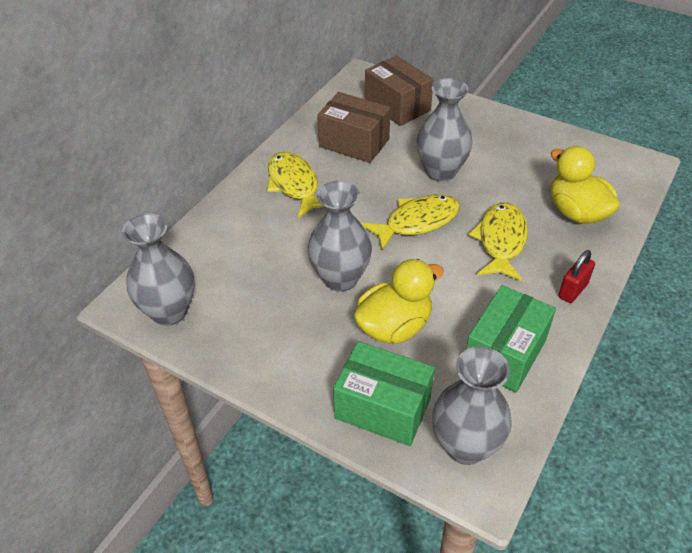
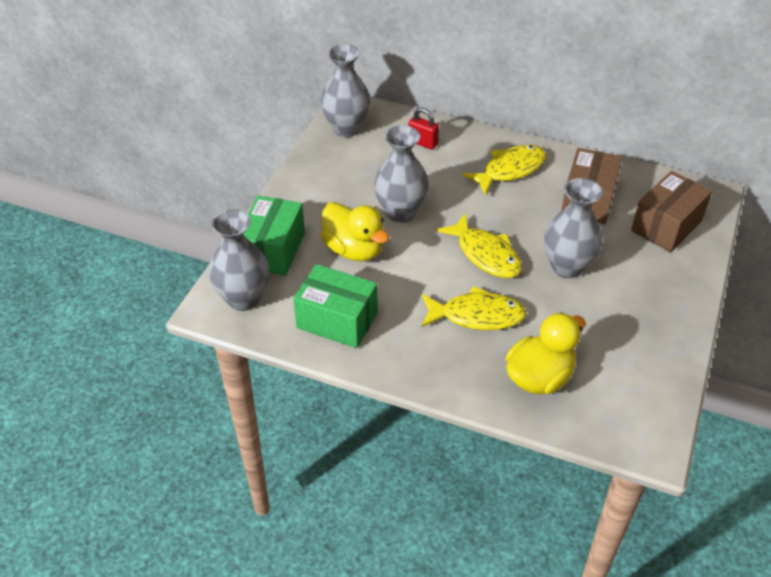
camera: 80 degrees right, 0 degrees up
red padlock [558,250,595,303] -> red padlock moved to [408,108,439,150]

